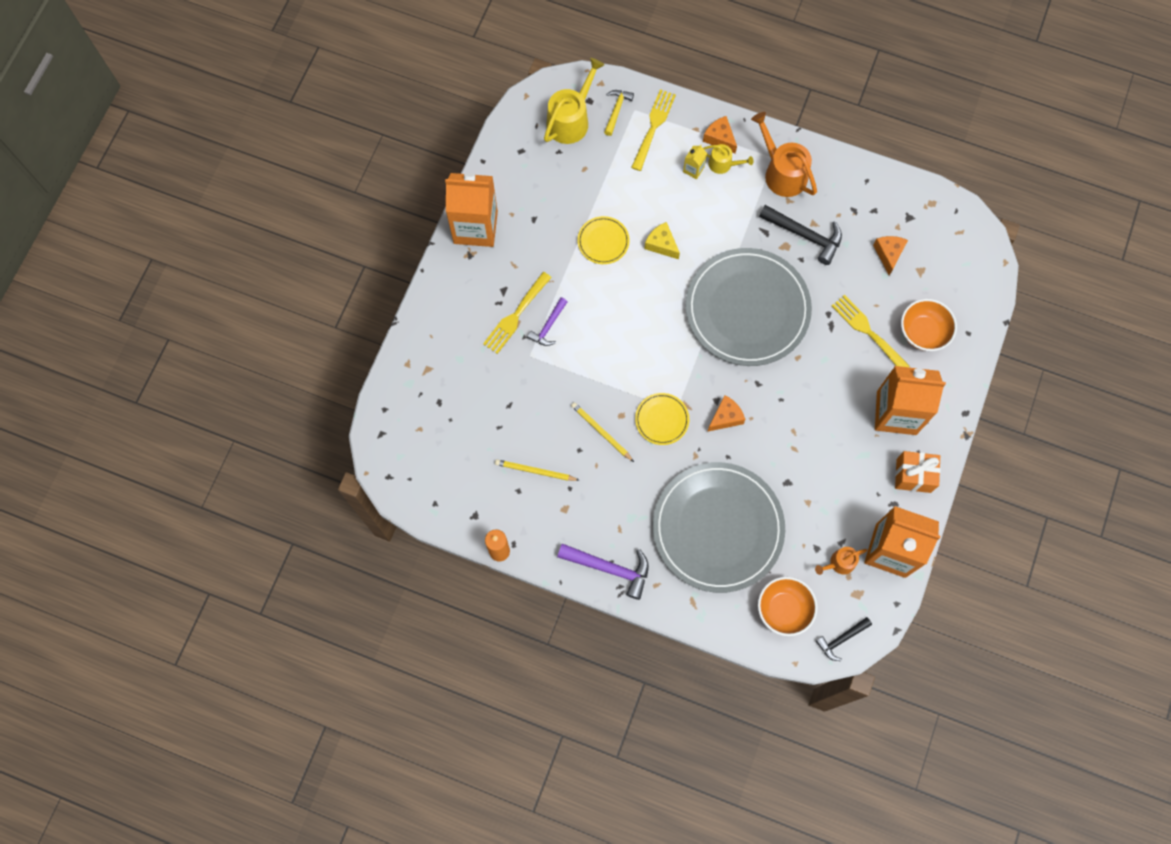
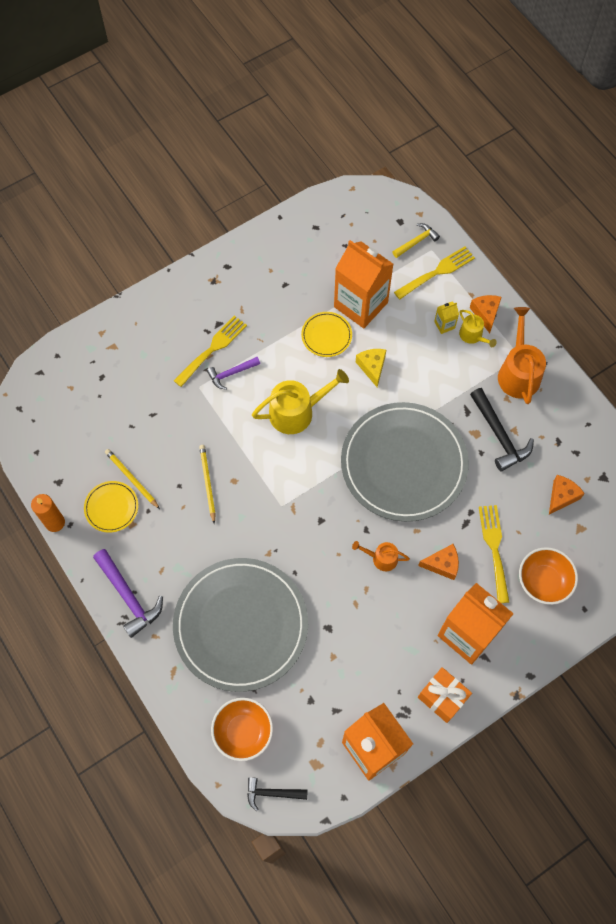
camera: 35 degrees right, 5 degrees down
orange carton [445,173,498,247] -> orange carton moved to [334,240,394,328]
yellow fork [483,272,552,354] -> yellow fork turned 150 degrees clockwise [174,315,247,387]
yellow watering can [544,58,604,144] -> yellow watering can moved to [252,369,349,434]
yellow plate [635,393,689,445] -> yellow plate moved to [84,481,138,533]
orange cheese [707,395,746,432] -> orange cheese moved to [418,544,459,580]
orange watering can [815,547,868,575] -> orange watering can moved to [352,541,410,571]

